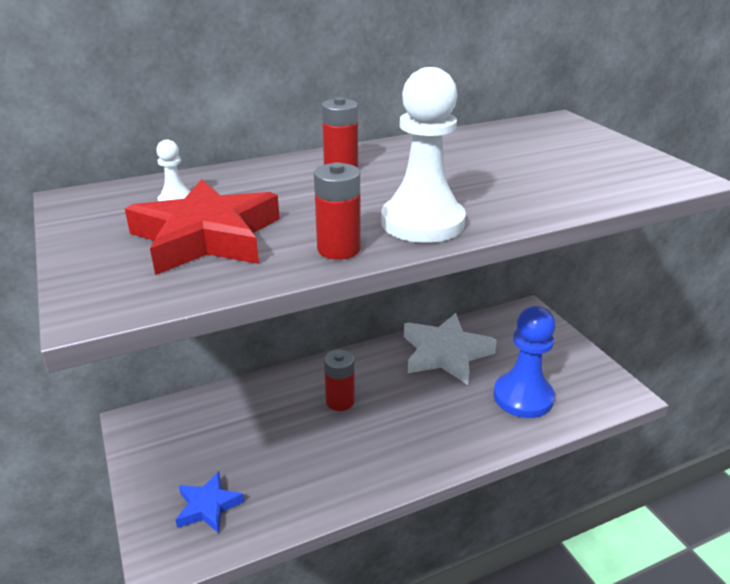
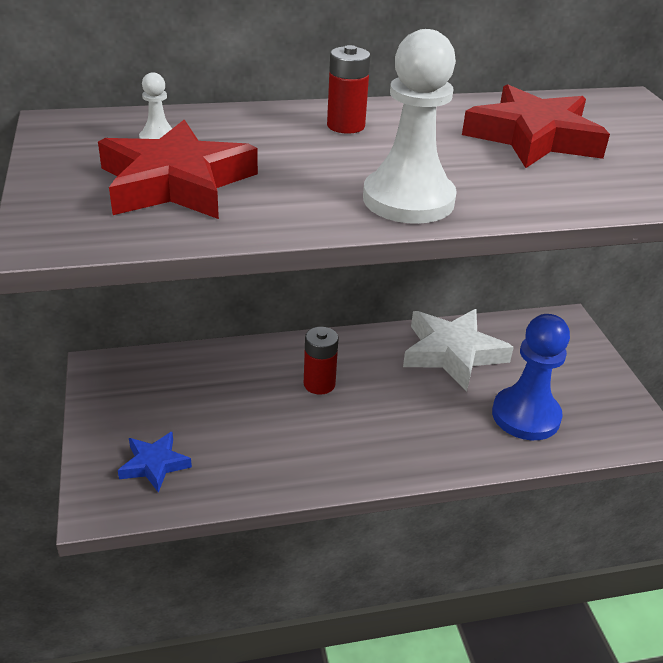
camera: 10 degrees right, 5 degrees up
red battery [314,163,361,260] -> none
none -> red star [462,84,610,168]

